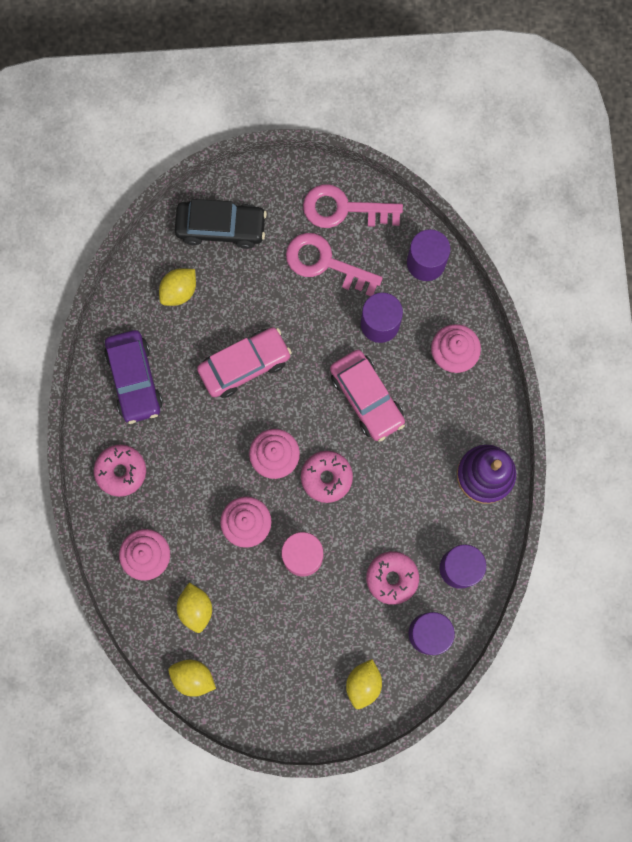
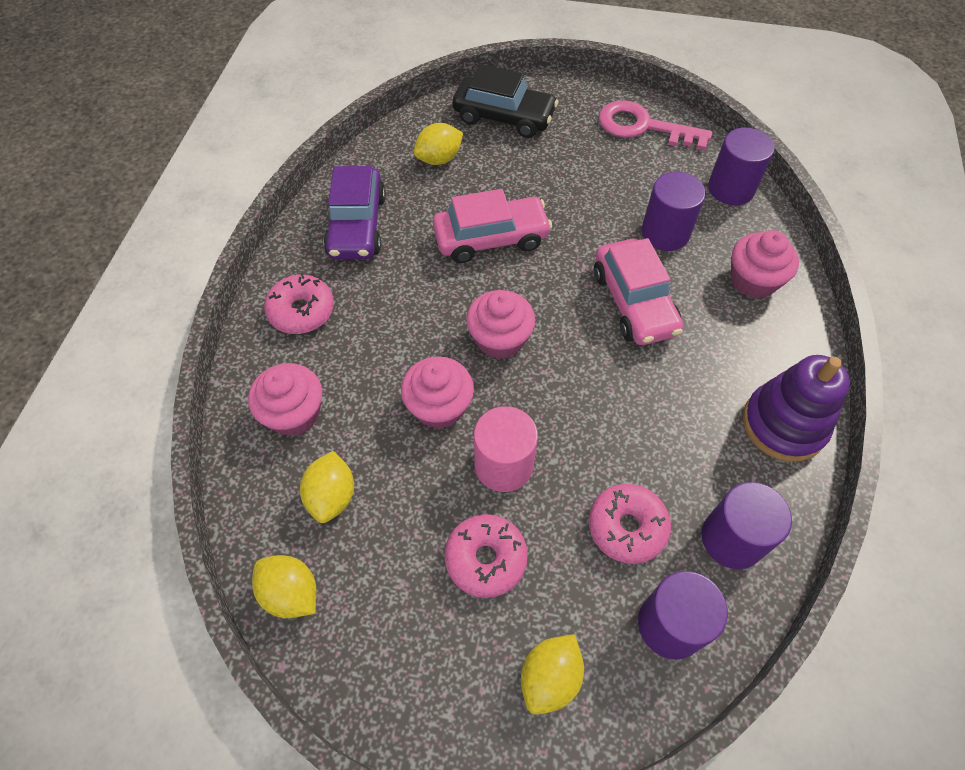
camera: 15 degrees right, 20 degrees down
pink key [286,233,383,296] -> none
pink donut [301,451,353,503] -> pink donut moved to [444,514,528,598]

